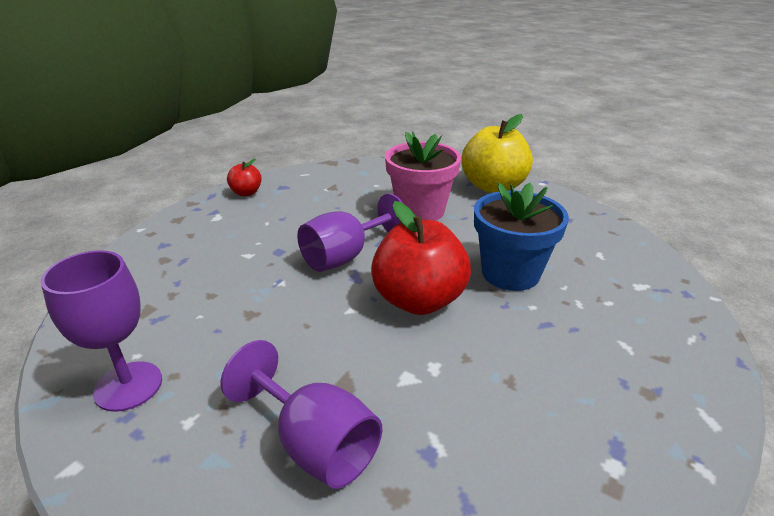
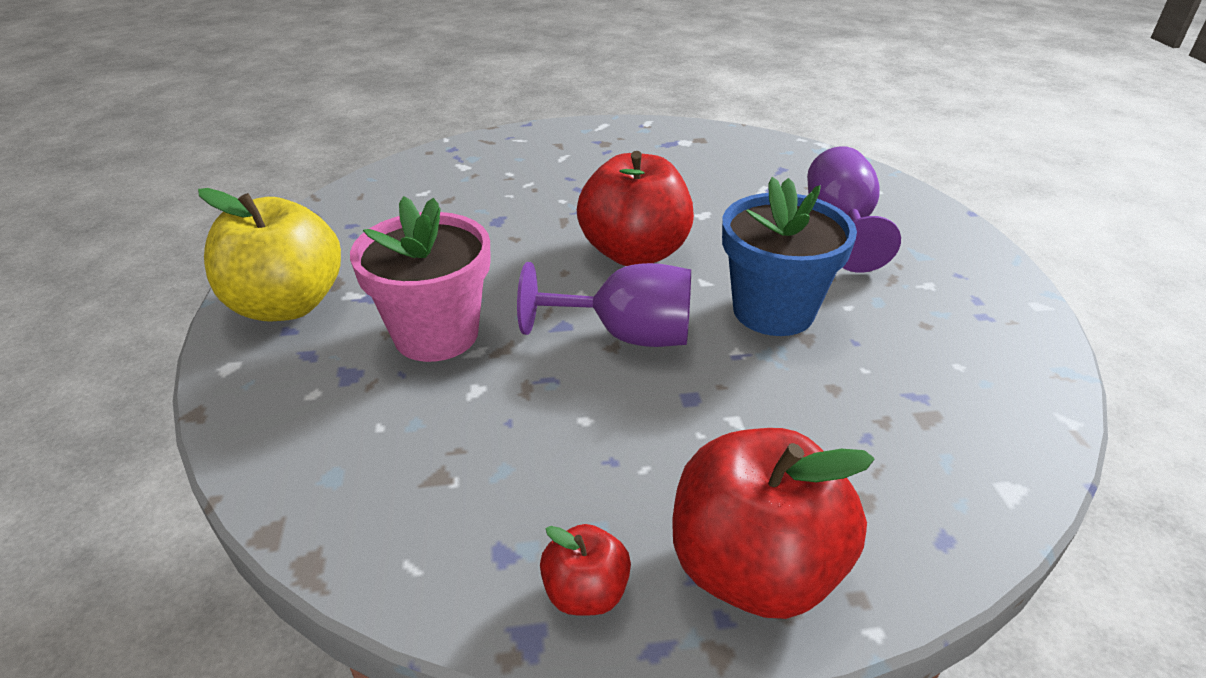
camera: 130 degrees left, 5 degrees up
purple goblet [40,250,162,412] -> none
blue flower pot [474,183,569,291] -> blue flower pot moved to [722,177,857,336]
none -> red apple [673,428,875,619]

